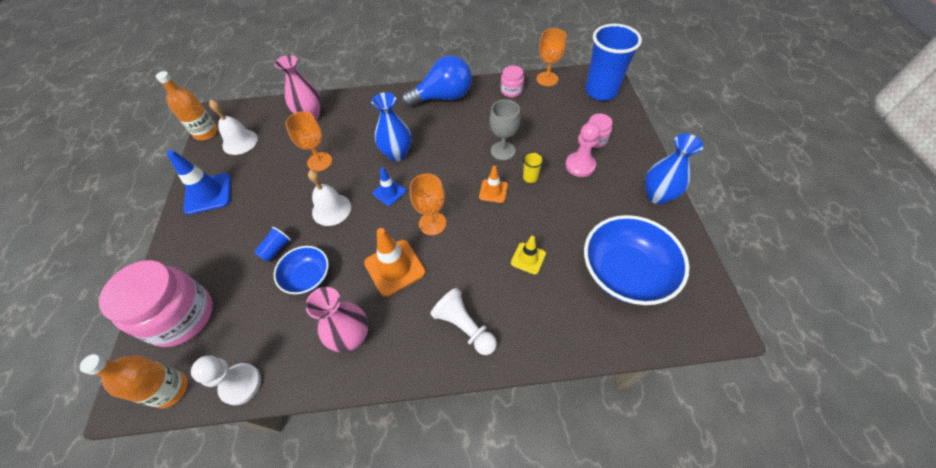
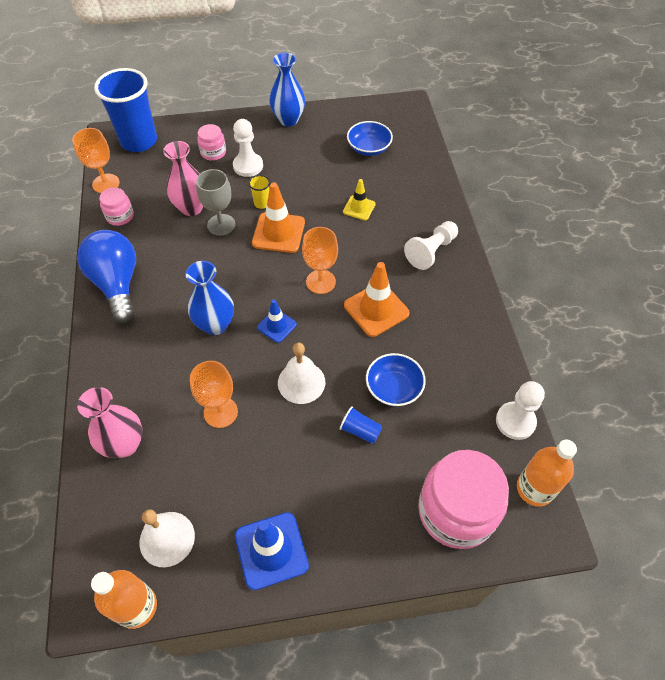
camera: 95 degrees left, 0 degrees up
pink vase [305,287,368,352] -> pink vase moved to [163,141,203,216]
orange traffic cone [479,166,508,203] -> orange traffic cone [252,182,305,253], size x1.69
pink pawn [565,122,600,177] -> white pawn [233,119,263,177]
blue bowl [584,215,690,305] -> blue bowl [347,121,393,156], size x0.56

